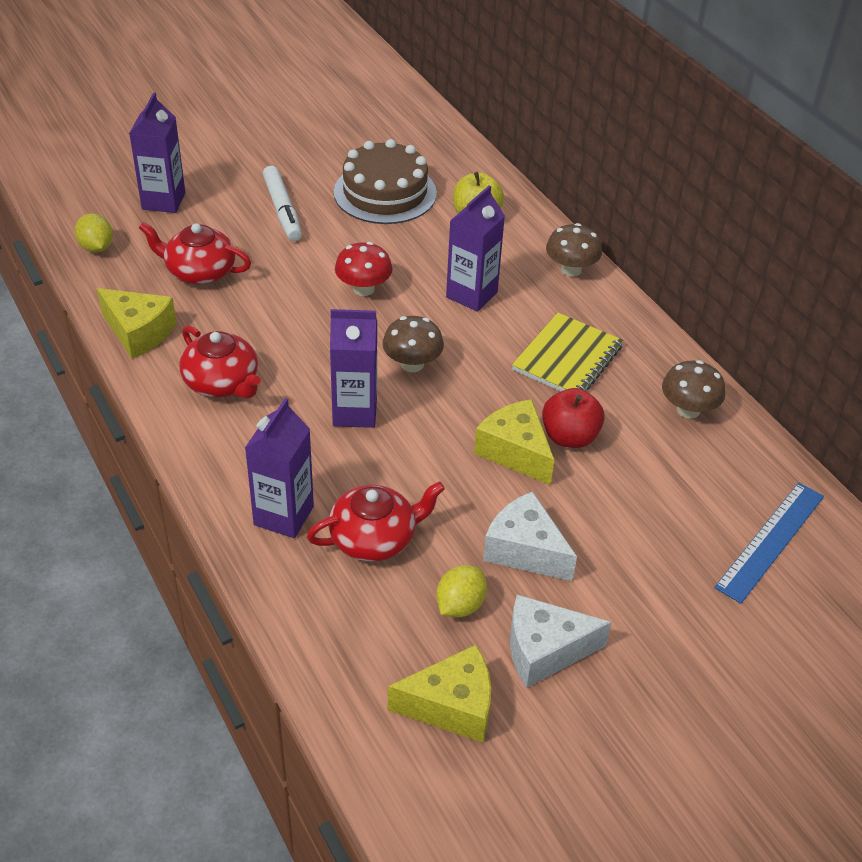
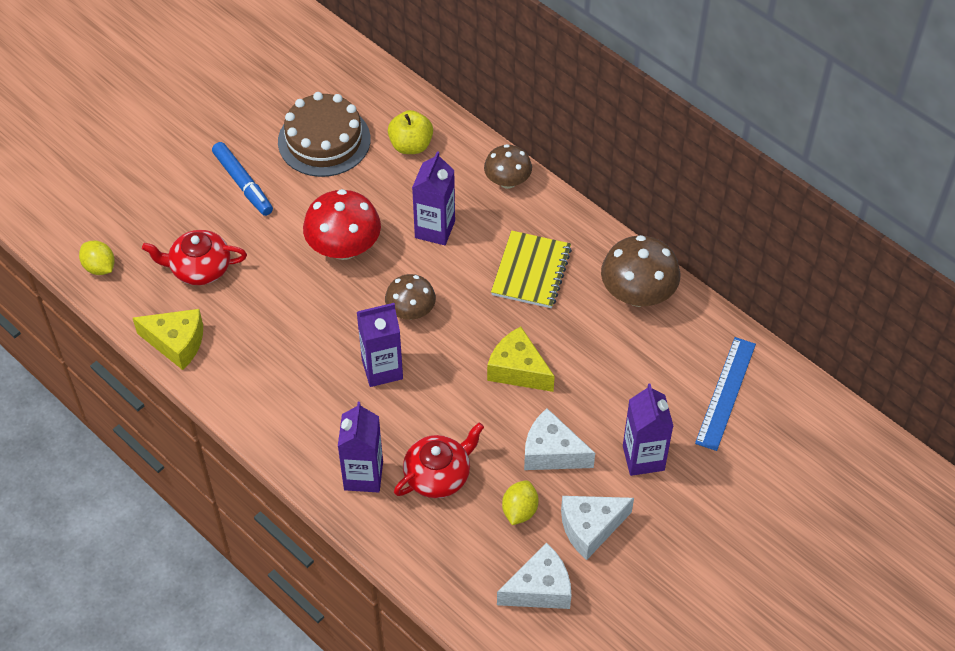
camera: 15 degrees left, 10 degrees up
purple carton [129,92,185,213] -> purple carton moved to [623,384,673,476]
red teapot [179,326,261,399] -> none
white marker [263,166,302,241] -> blue marker [212,142,273,216]
red mushroom [335,242,392,296] -> red mushroom [303,189,381,260], size x1.56
yellow cheese [388,645,491,743] -> white cheese [497,543,572,609]
red apple [542,388,605,448] -> none
brown mushroom [662,360,725,419] -> brown mushroom [601,235,680,307], size x1.56

